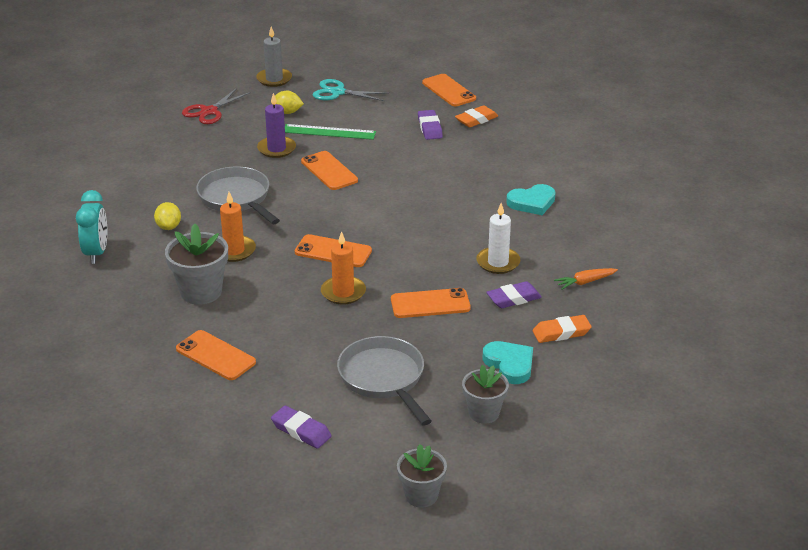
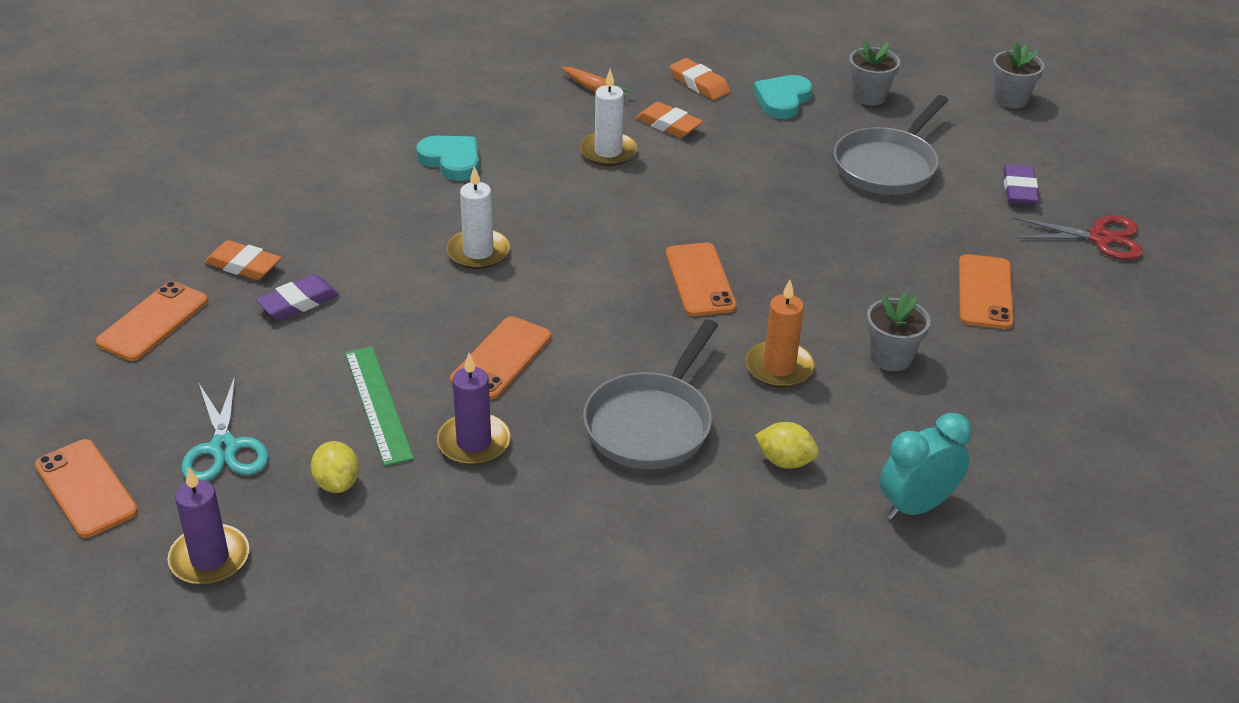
camera: 120 degrees left, 5 degrees up
yellow lemon [154,202,181,230] -> yellow lemon turned 60 degrees clockwise [755,422,819,469]
grey flower pot [165,224,228,305] -> grey flower pot [866,292,931,371], size x0.66
red scissors [182,88,251,124] -> red scissors moved to [1013,216,1143,260]
grey candle [256,27,292,87] -> purple candle [168,467,249,585]
orange candle [321,231,366,305] -> none
orange phone [391,288,471,318] -> orange phone moved to [35,439,138,538]
purple eraser [486,281,542,308] -> orange eraser [636,102,703,138]
none -> white candle [446,166,510,269]

